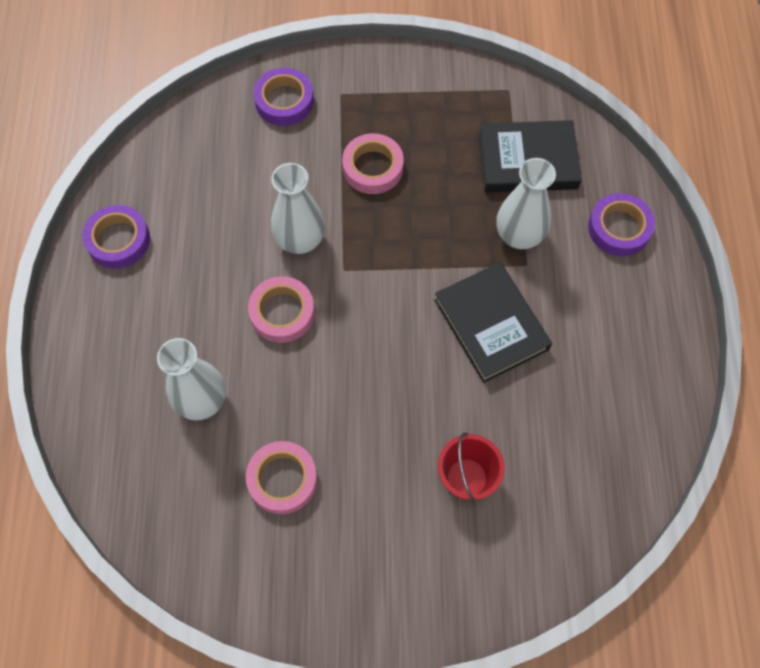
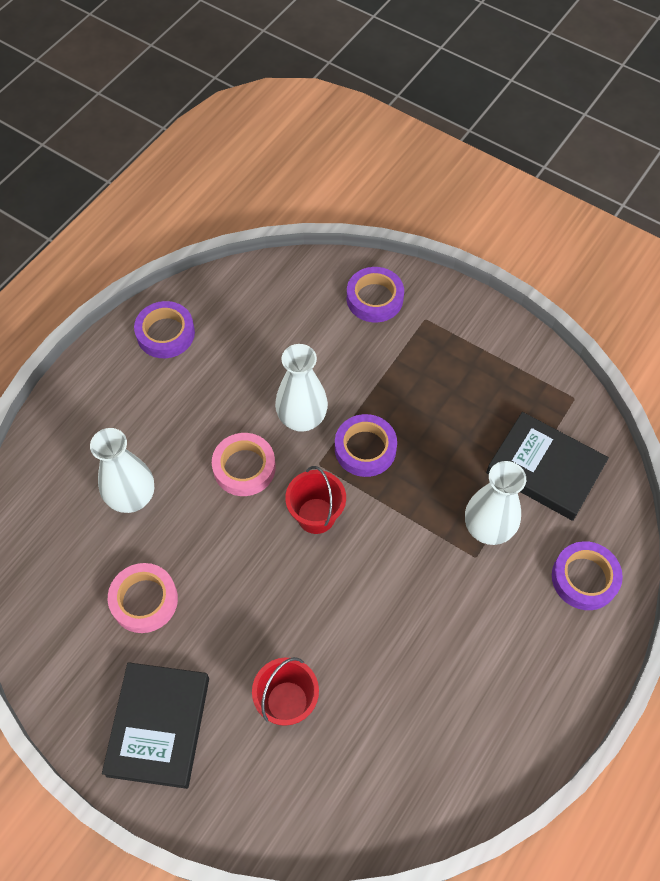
camera: 35 degrees right, 5 degrees down
pink tape [342,133,404,194] -> none
black book [434,262,552,383] -> black book moved to [102,662,209,789]
none -> red bucket [285,466,346,534]
none -> purple tape [335,414,397,477]

